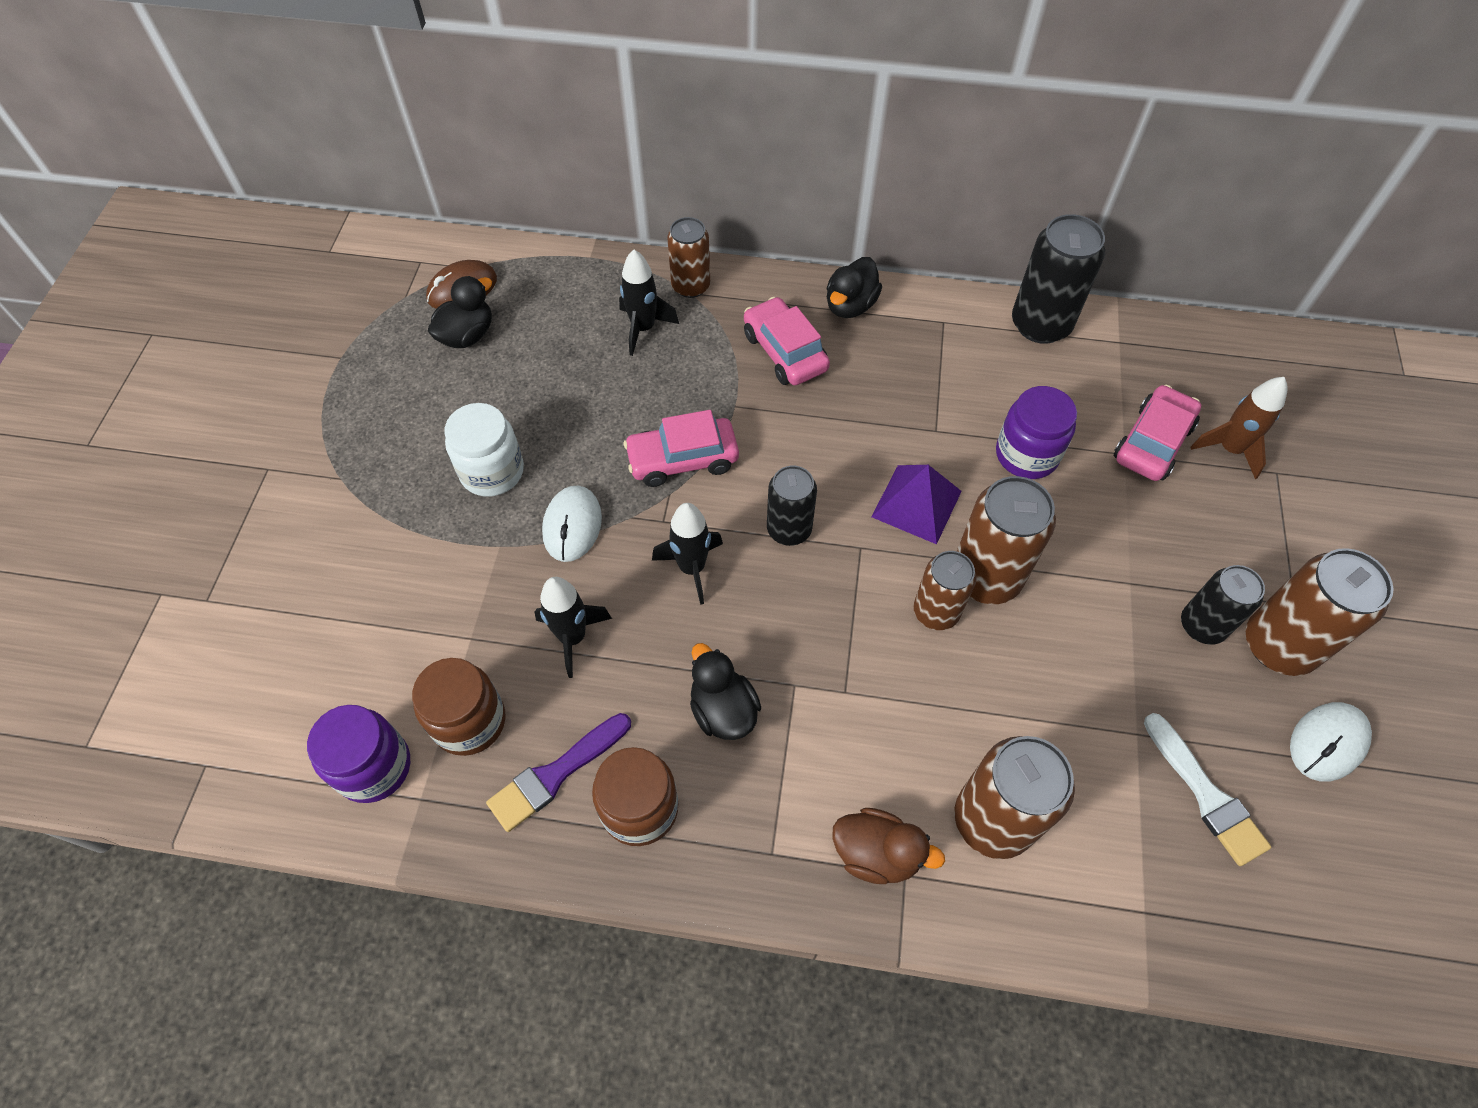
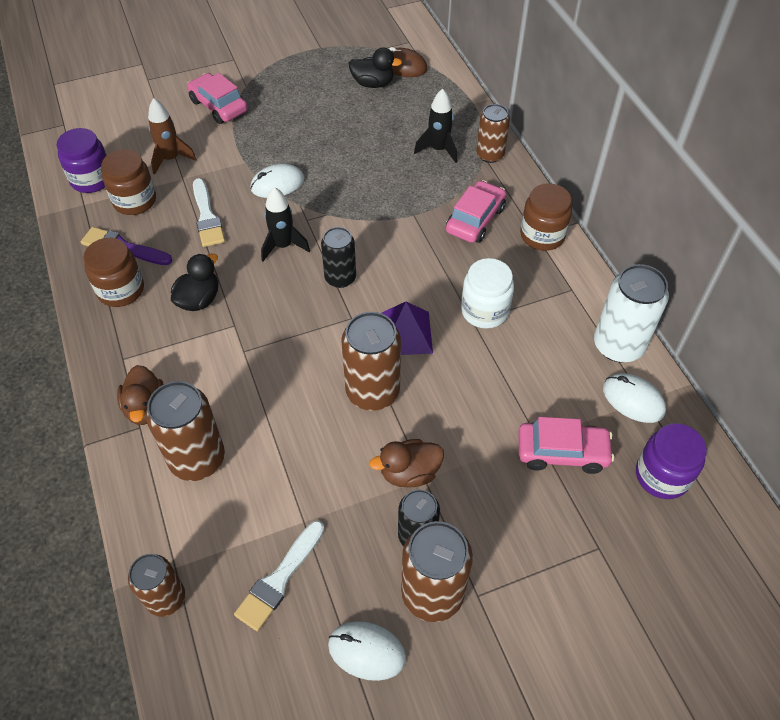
camera: 60 degrees right, 5 degrees down
white jar [445,403,524,497] -> white jar moved to [461,258,514,329]
black rocket [535,577,612,678] -> white brush [193,178,225,247]
pink car [624,410,739,487] -> pink car moved to [187,73,248,124]
black duck [827,257,882,318] -> brown jar [520,183,572,251]
brown can [914,551,977,630] -> brown can moved to [128,554,185,617]
purple jar [996,386,1077,479] -> purple jar moved to [636,423,707,499]
black can [1012,214,1105,344] -> white can [594,264,669,363]
brown rocket [1191,377,1288,479] -> brown rocket moved to [148,98,197,175]
none -> brown duck [369,439,444,487]
none -> white mouse [603,373,666,423]

